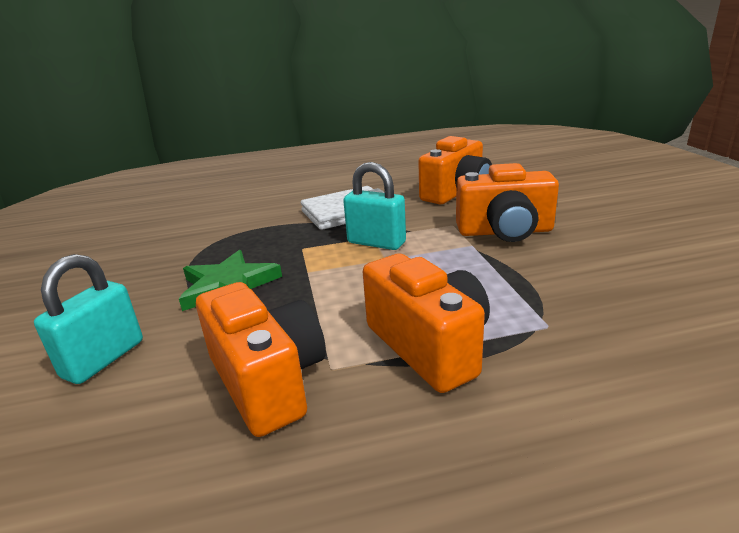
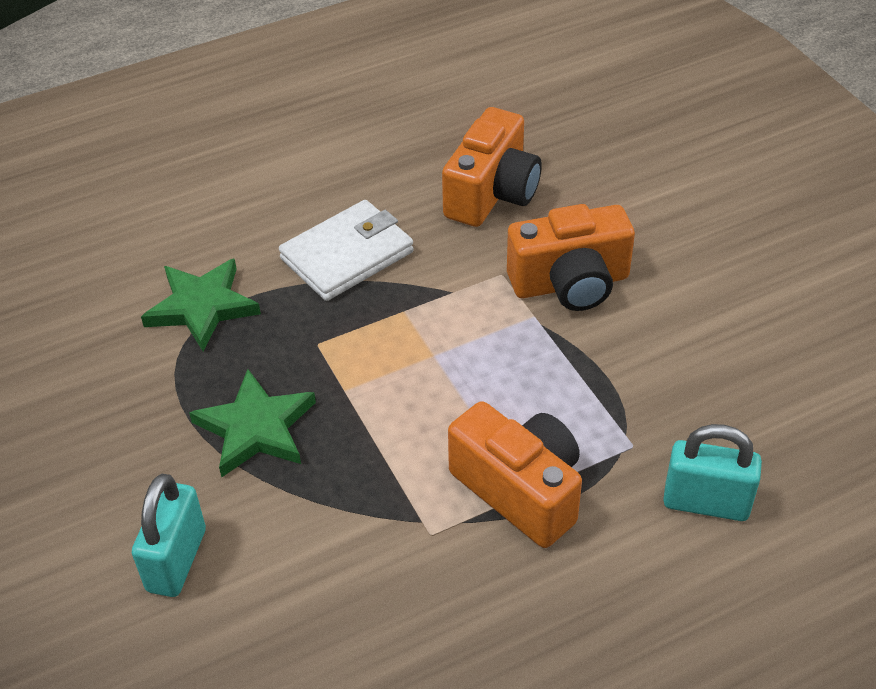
camera: 15 degrees left, 20 degrees up
orange camera [196,282,326,437] -> none
turquoise padlock [343,162,406,250] -> turquoise padlock moved to [663,424,762,521]
none -> green star [141,258,261,351]

